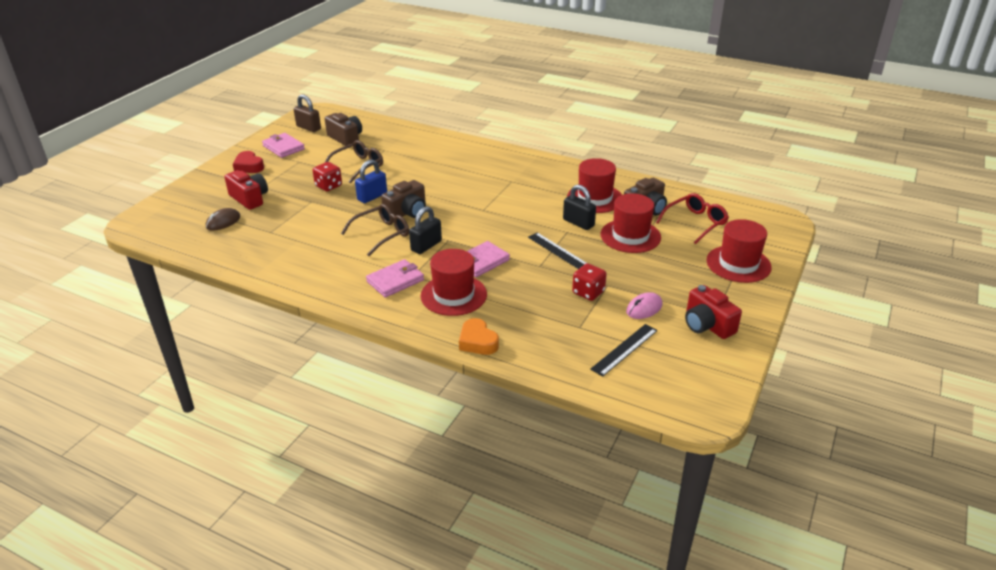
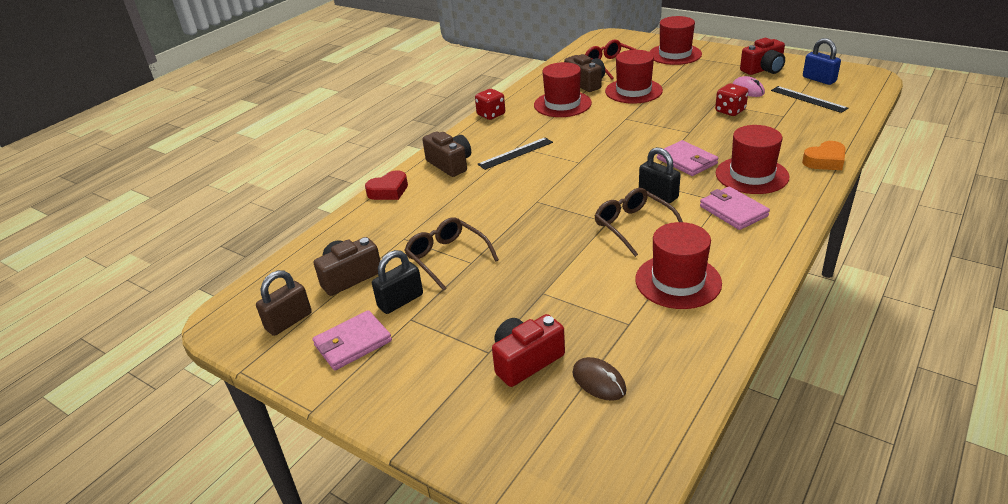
camera: 80 degrees left, 0 degrees up
red heart [233,151,264,173] -> red heart moved to [365,170,408,200]
red dice [313,162,342,191] -> red dice moved to [475,89,505,120]
blue padlock [355,160,387,203] -> blue padlock moved to [803,38,841,85]
brown camera [381,180,426,218] -> brown camera moved to [423,132,471,177]
black ruler [528,233,586,269] -> black ruler moved to [478,137,553,170]
black padlock [563,185,596,230] -> black padlock moved to [372,250,423,314]
none -> red hat [635,222,722,309]

